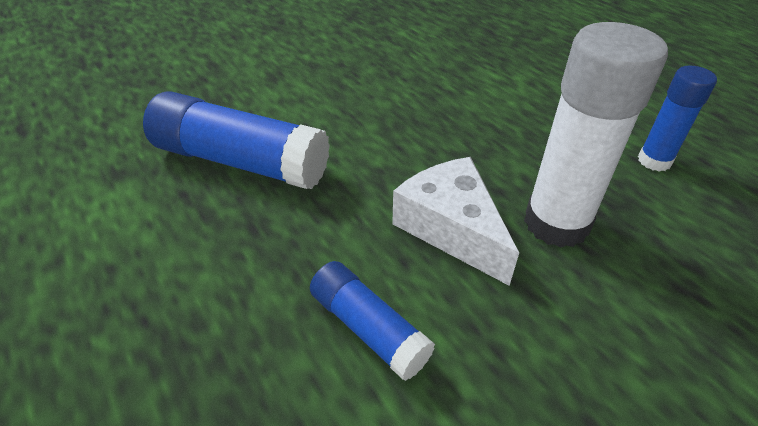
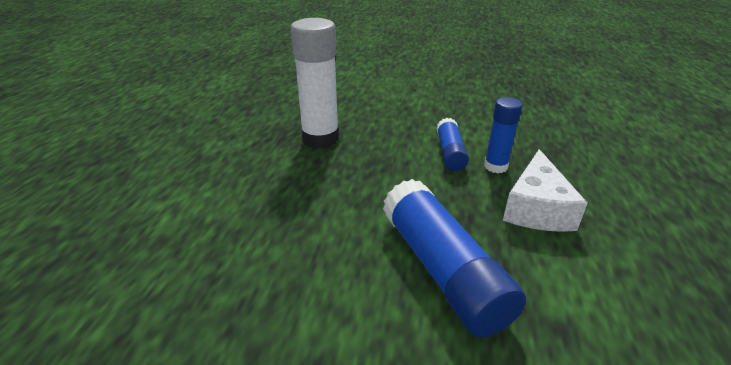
camera: 135 degrees left, 10 degrees down
white cheese [392,157,519,286] -> white cheese moved to [503,149,588,232]
blue glue stick [638,66,717,172] -> blue glue stick moved to [484,97,523,173]

